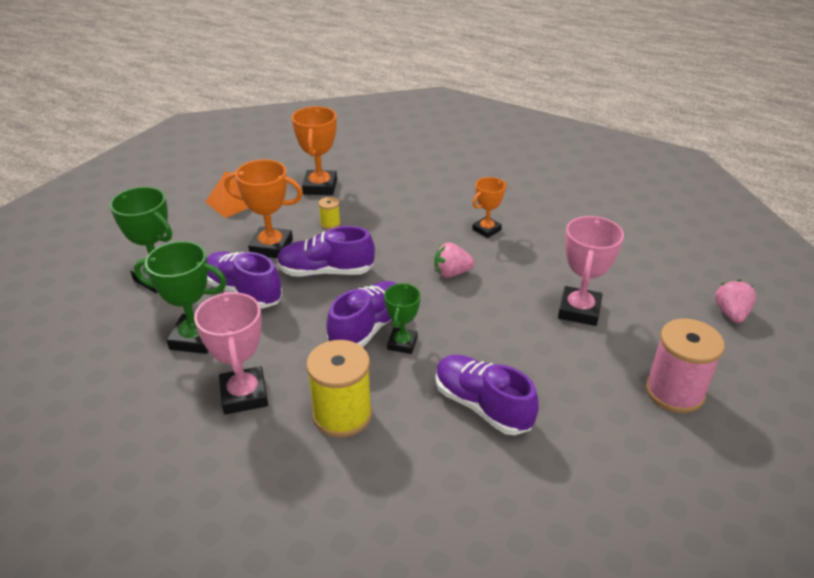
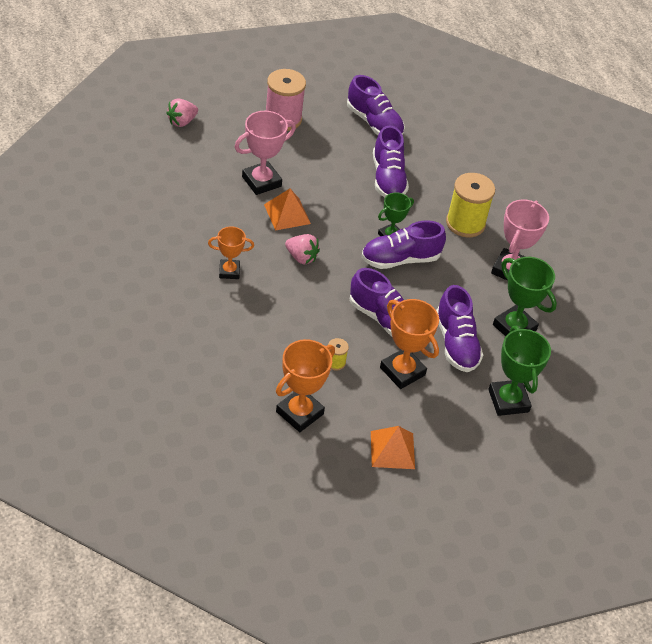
camera: 145 degrees left, 10 degrees up
none -> orange pyramid [264,189,311,230]
none -> purple shoe [347,75,405,135]

